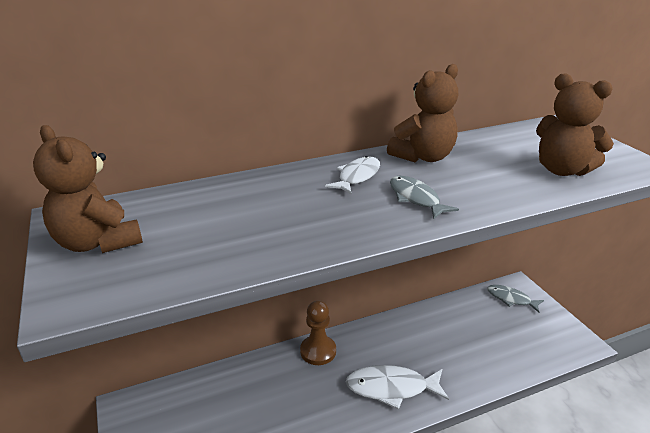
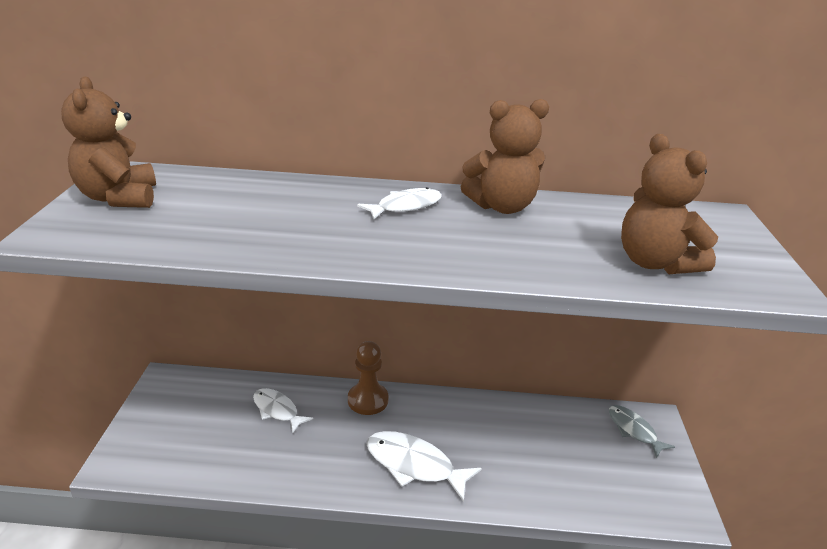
camera: 25 degrees right, 0 degrees up
grey fish [390,176,459,219] -> none
none -> white fish [253,388,313,433]

